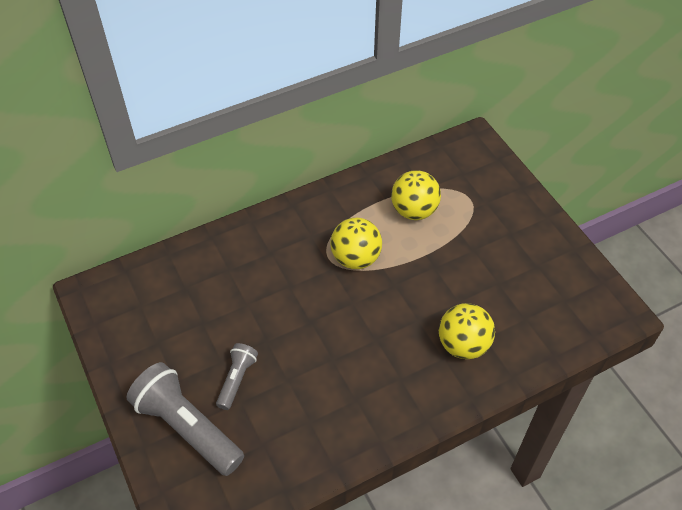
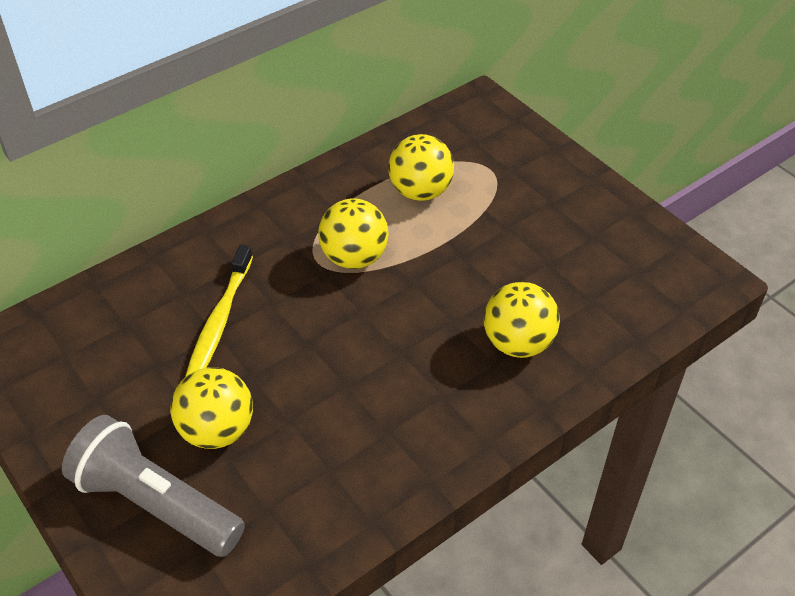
camera: 10 degrees left, 5 degrees down
grey flashlight [216,343,258,410] -> yellow ball [170,367,253,449]
none -> yellow toothbrush [185,244,253,377]

